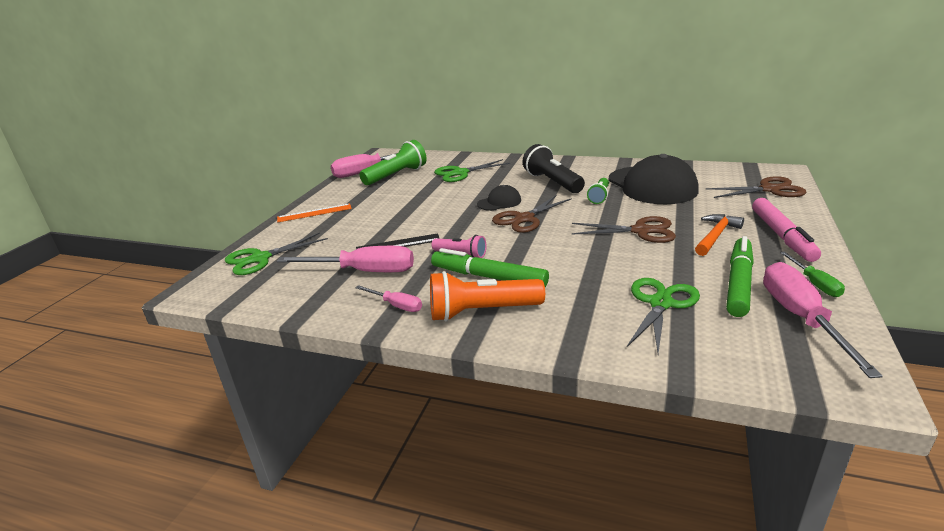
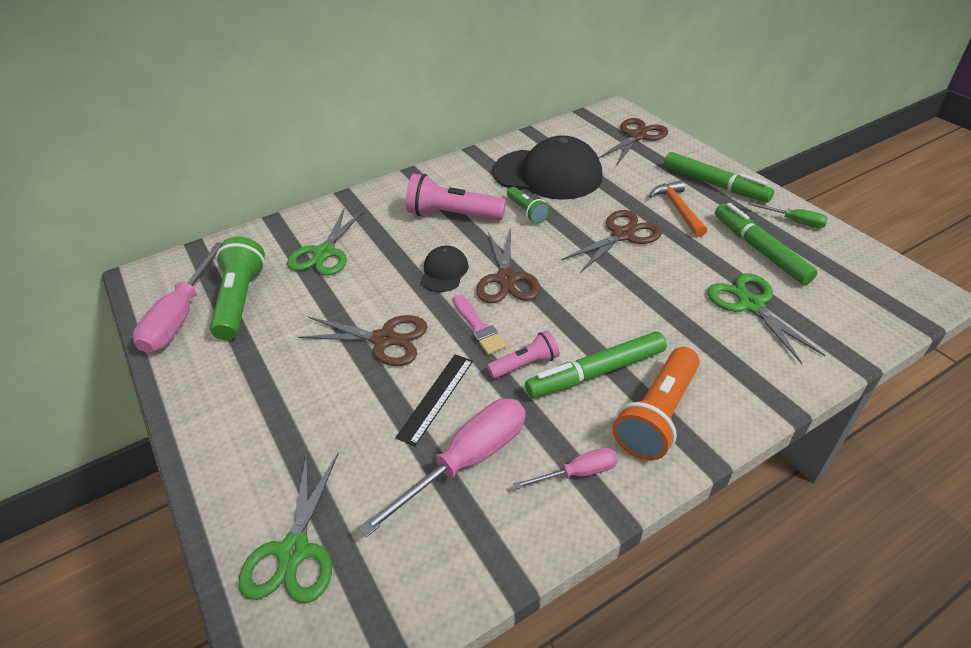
camera: 50 degrees left, 15 degrees up
orange ruler [277,203,352,222] -> none
black flashlight [523,144,585,193] -> pink flashlight [406,174,506,220]
pink marker [752,198,821,262] -> green marker [664,152,774,203]
pink screwdriver [763,262,883,378] -> none
none -> brown scissors [298,315,427,366]
none -> pink brush [453,294,507,355]

